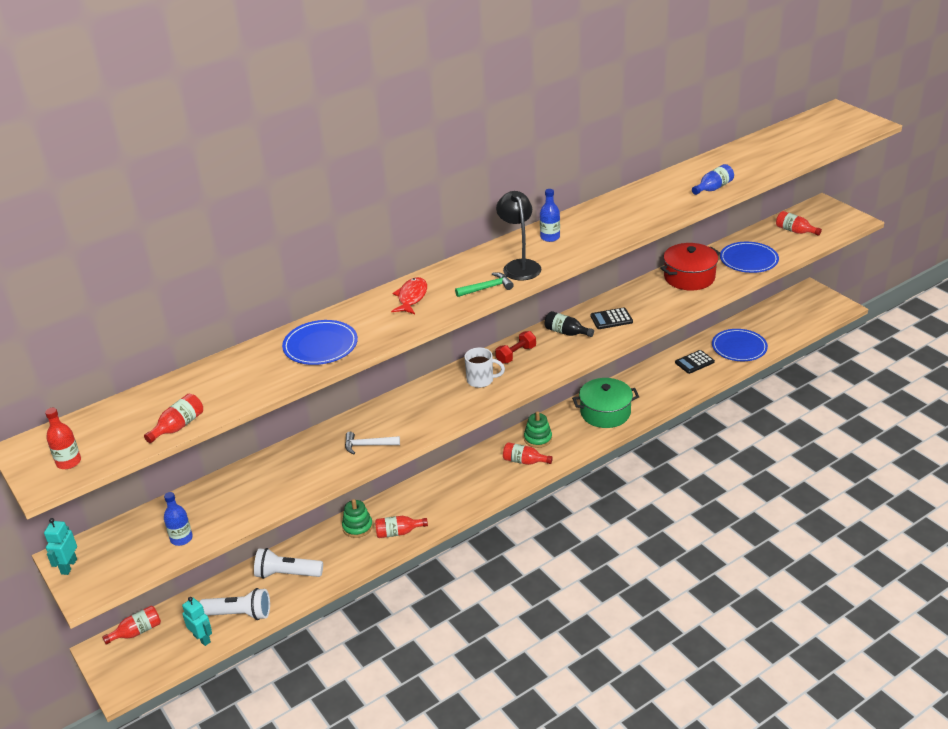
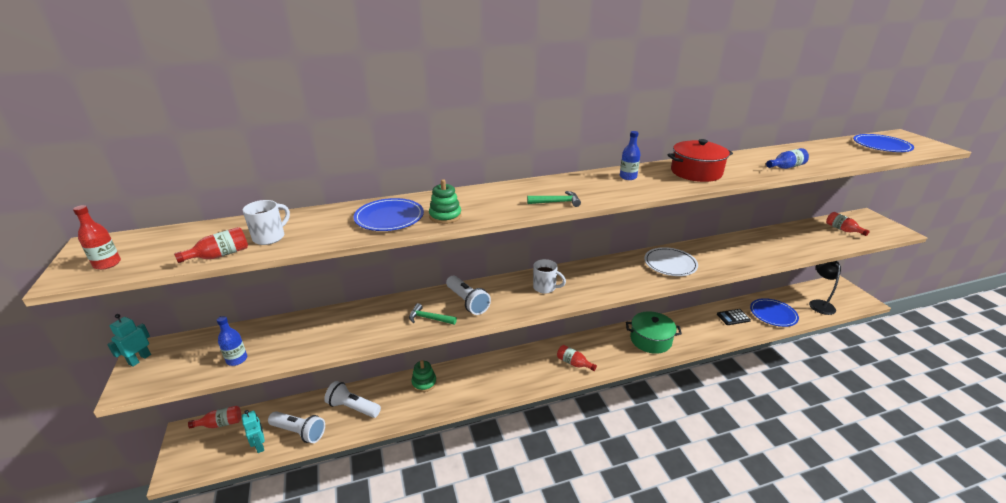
camera: 15 degrees right, 5 degrees down
white hammer [345,432,400,454] -> green hammer [409,303,457,325]
red bottle [375,516,428,538] -> none
red fish [391,277,427,314] -> none
red dumbbell [495,331,536,364] -> none
black lamp [496,191,541,280] -> black lamp moved to [809,261,841,315]
green stacking toy [524,411,552,448] -> green stacking toy moved to [429,179,461,224]
black bottle [545,311,594,337] -> none
black calculator [590,307,633,329] -> white plate [644,247,698,276]
red pot [660,243,720,291] -> red pot moved to [668,139,733,182]
blue plate [720,242,779,273] -> blue plate moved to [853,134,914,152]
none -> white mug [243,200,290,245]
none -> white flashlight [446,276,491,315]

